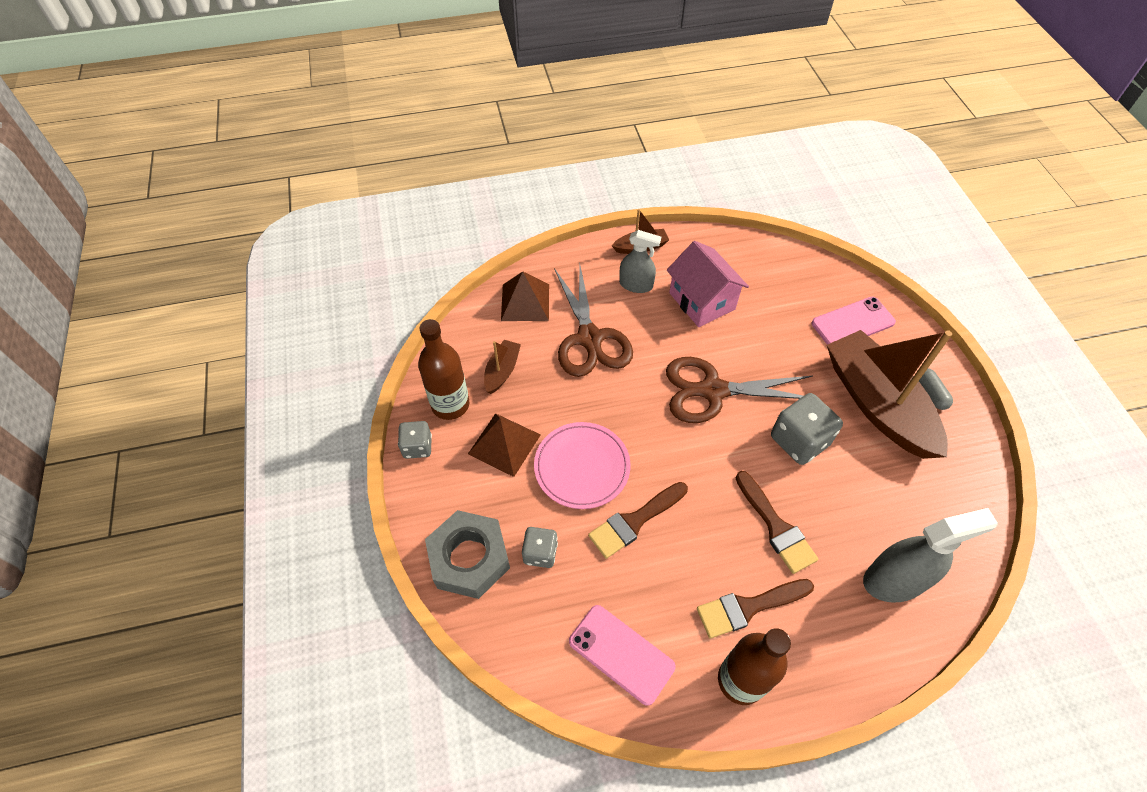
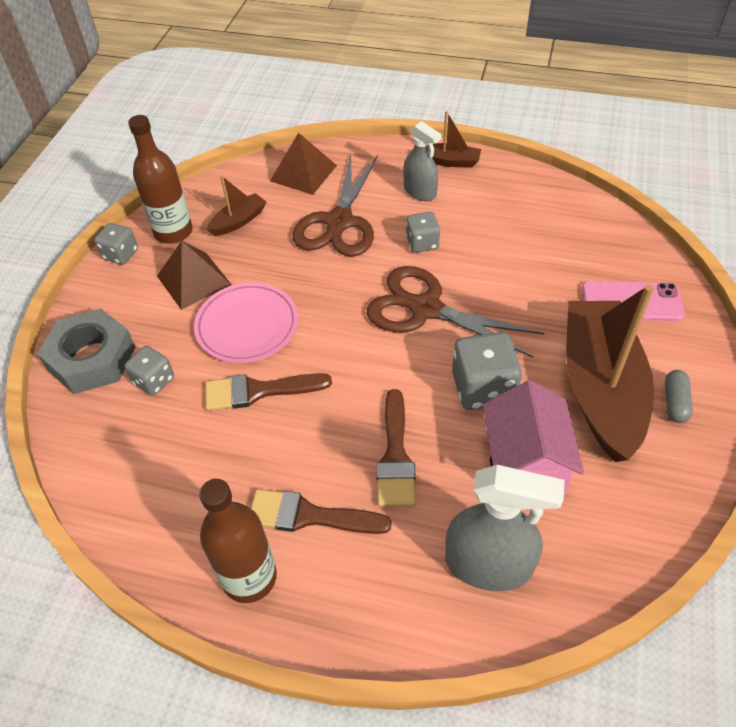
camera: 30 degrees right, 5 degrees down
pink phone [569,605,676,706] -> none
pink house [667,241,749,327] -> pink house moved to [483,380,584,495]
none -> grey dice [406,212,440,253]

